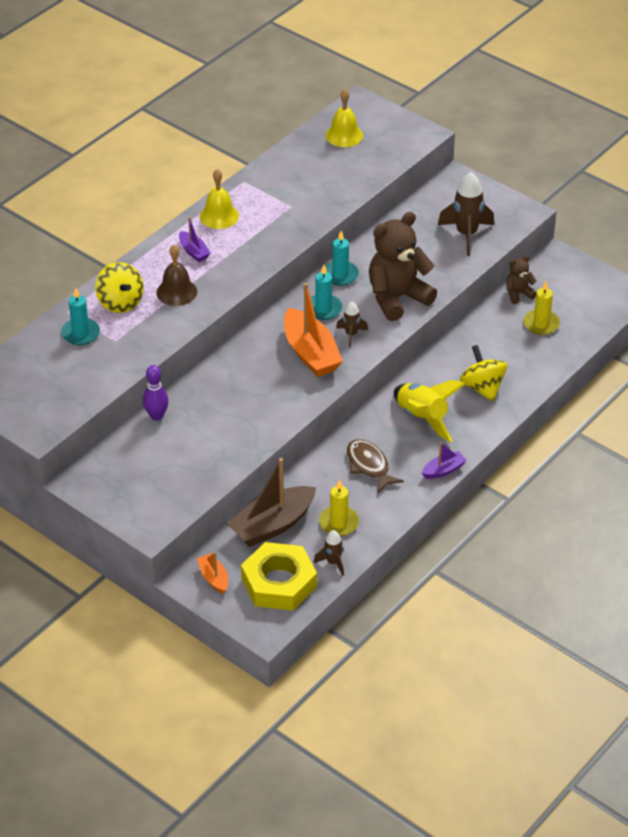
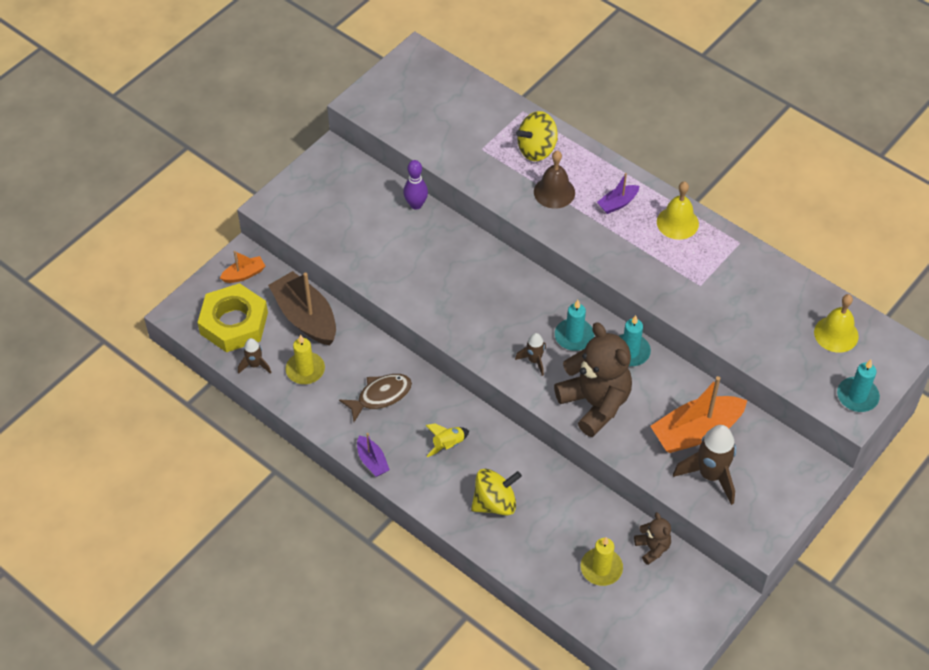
camera: 90 degrees right, 10 degrees up
turquoise candle [61,288,100,345] -> turquoise candle moved to [837,360,880,412]
orange boat [284,283,343,377] -> orange boat moved to [650,376,747,453]
yellow rocket [394,380,465,442] -> yellow rocket [426,423,469,457], size x0.54

